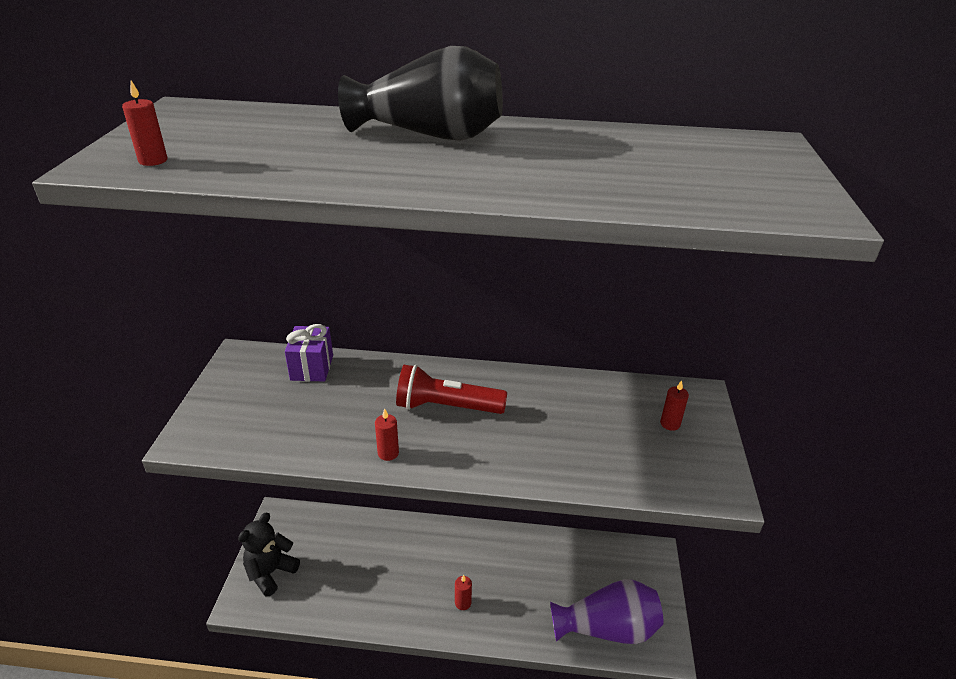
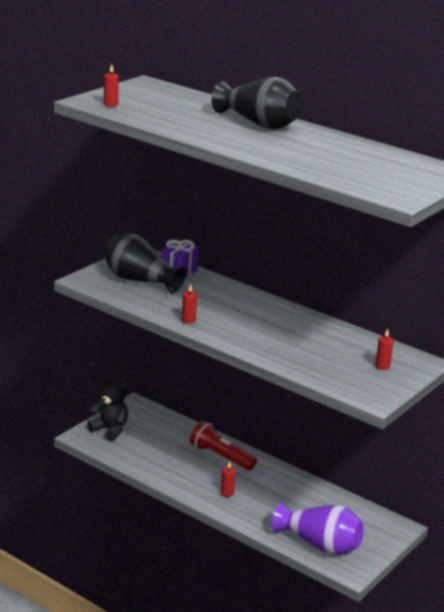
camera: 30 degrees right, 10 degrees down
black teddy bear [238,512,300,597] -> black teddy bear turned 60 degrees clockwise [87,376,128,441]
red flashlight [396,365,507,414] -> red flashlight moved to [190,421,257,471]
none -> black vase [103,233,186,294]

